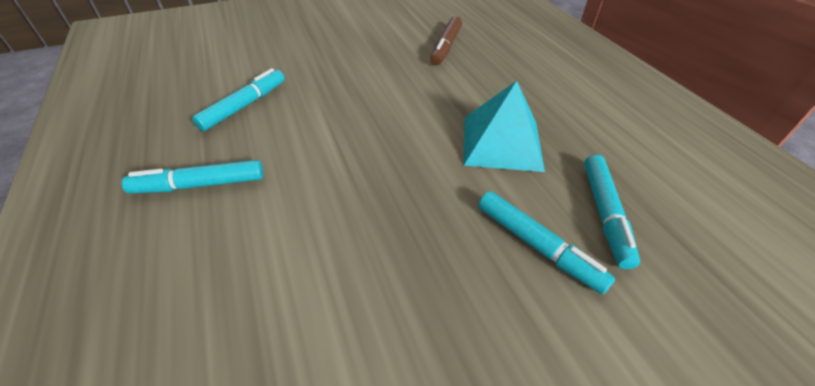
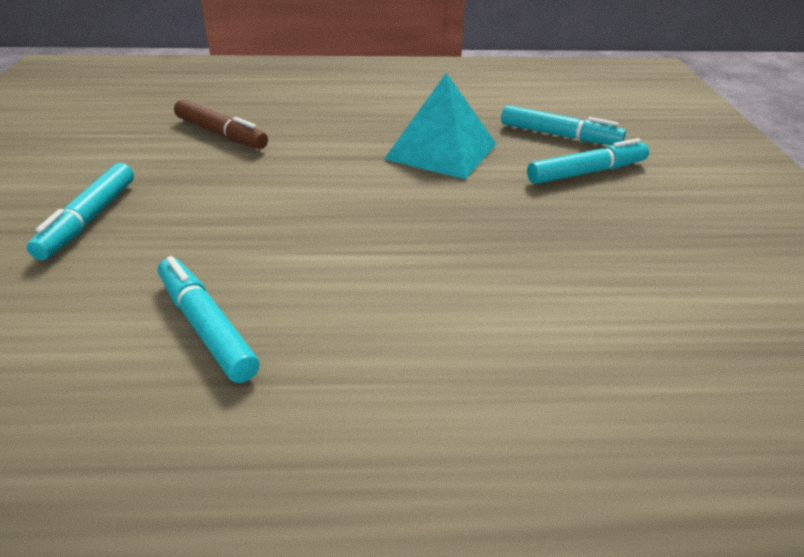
camera: 70 degrees left, 10 degrees down
turquoise marker [122,160,264,194] -> turquoise marker moved to [27,163,134,260]

